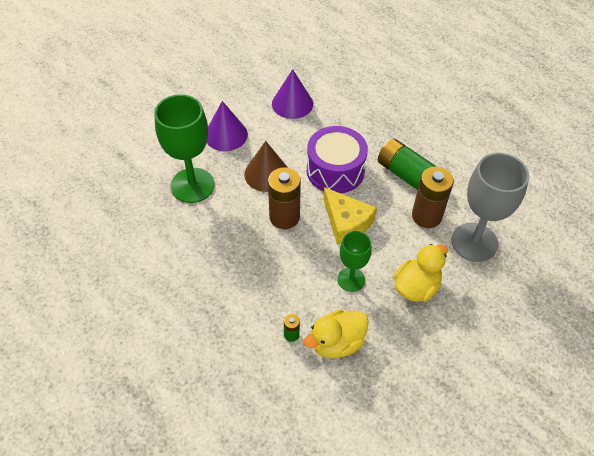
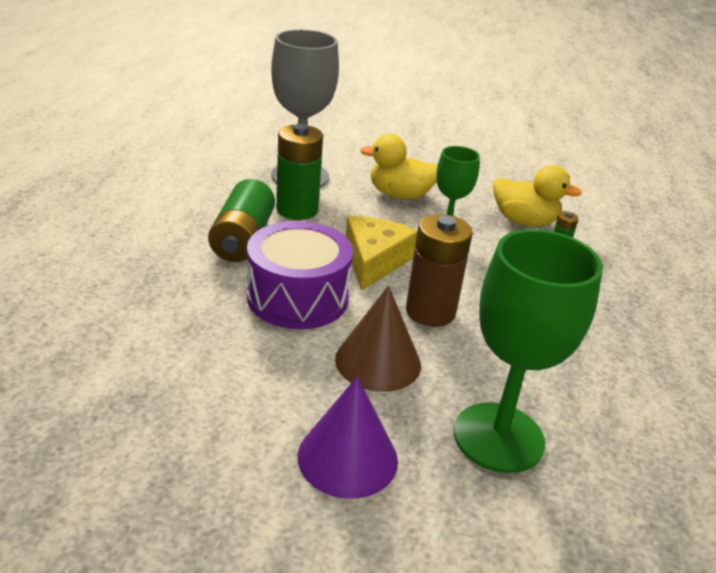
camera: 130 degrees left, 20 degrees down
purple cone [272,69,313,119] -> none
brown battery [412,167,454,228] -> green battery [276,124,323,220]

